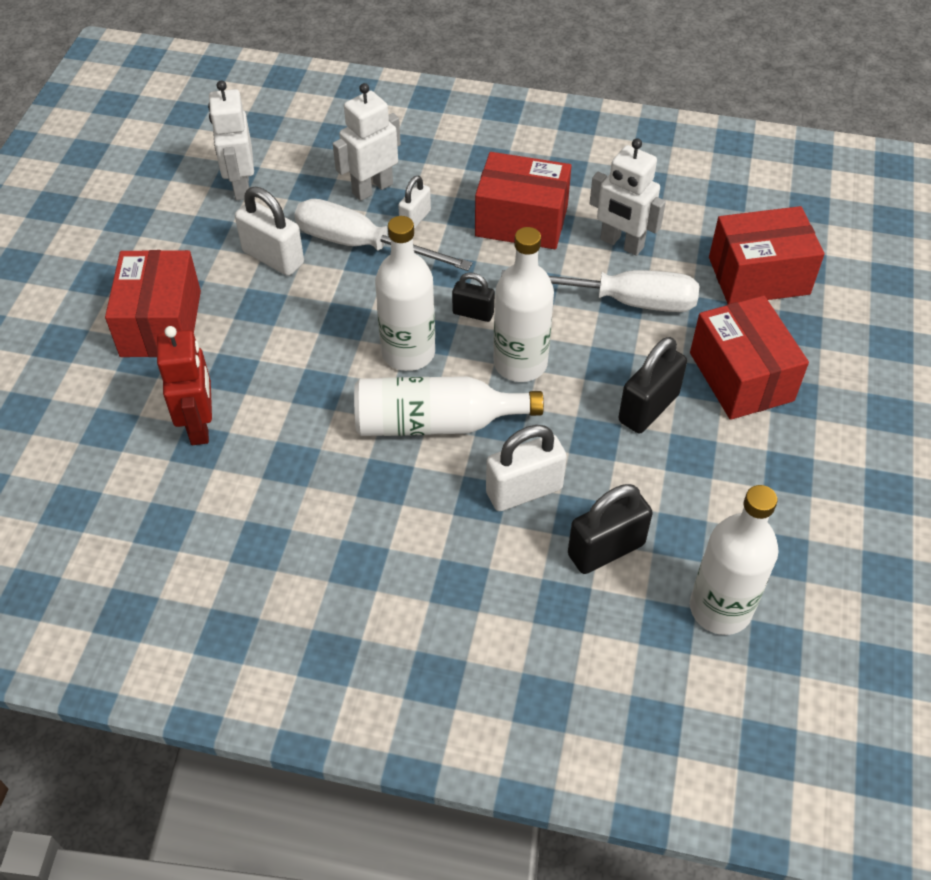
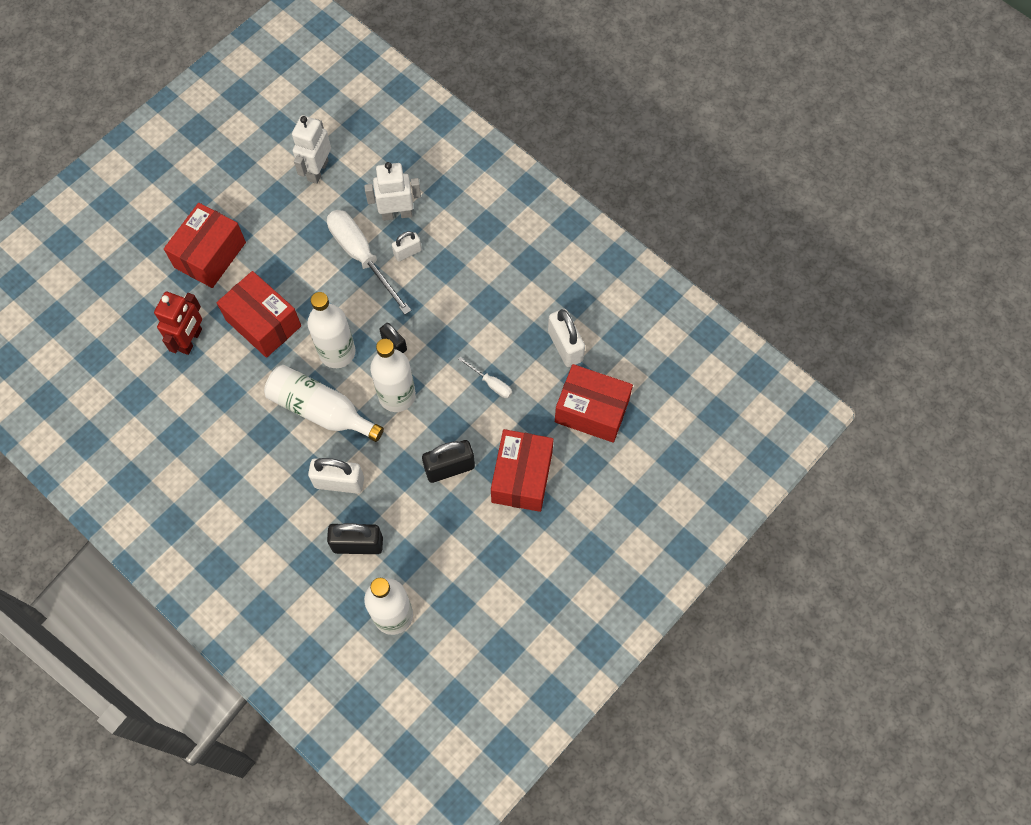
camera: 30 degrees right, 15 degrees up
white padlock [235,187,304,276] -> white padlock moved to [548,309,585,367]
red box [475,152,571,249] -> red box moved to [217,271,301,358]
white screwdriver [501,270,699,312] -> white screwdriver [458,357,512,398], size x0.47
white robot [590,139,666,256] -> none

